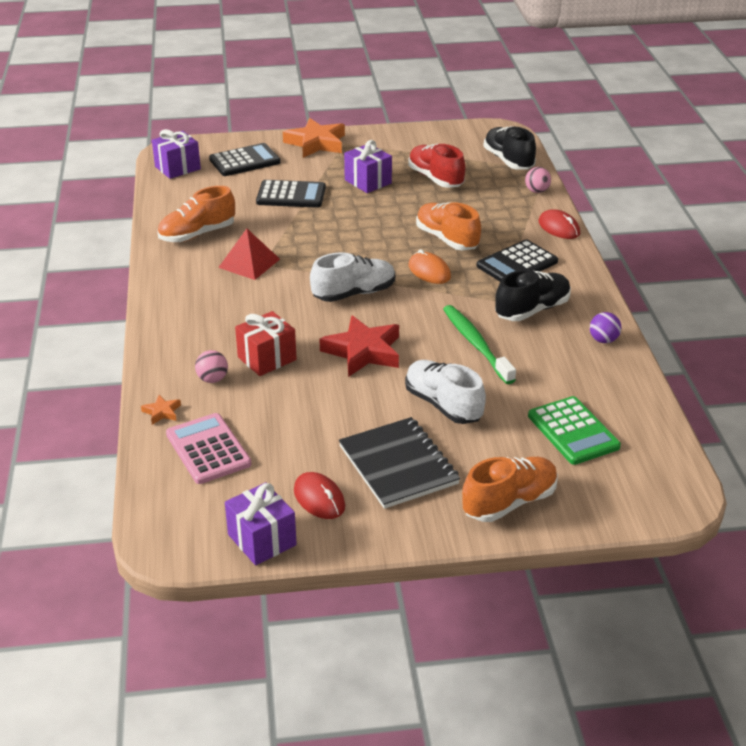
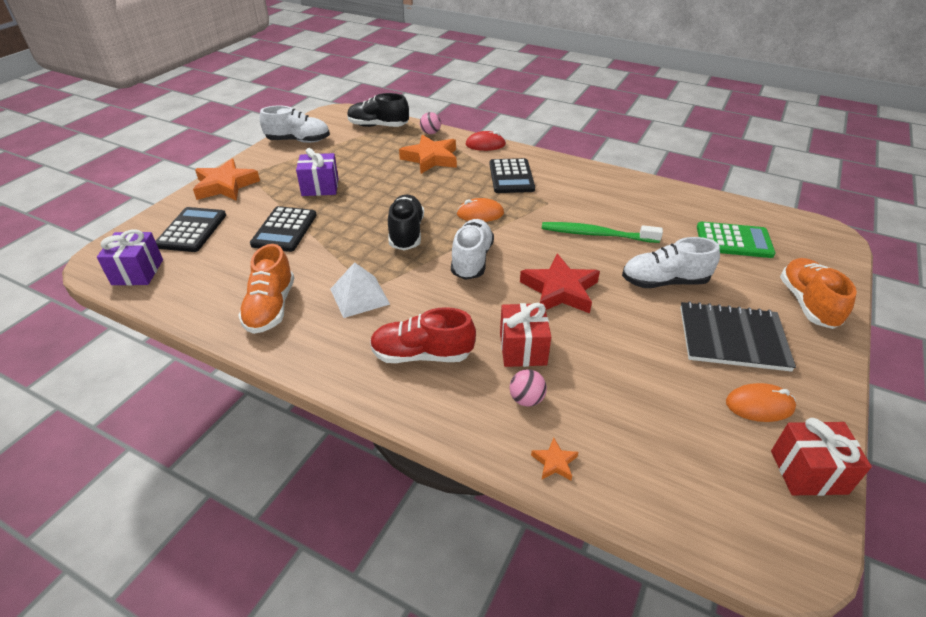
camera: 55 degrees left, 5 degrees up
pink calculator [166,413,251,484] -> none
red pyramid [218,229,280,280] -> white pyramid [330,262,390,318]
purple gift [225,483,297,566] -> red gift [771,418,872,496]
black calculator [256,180,326,208] -> black calculator turned 150 degrees clockwise [250,206,317,252]
red mouse [294,472,345,519] -> orange mouse [726,383,796,422]
red shoe [408,144,465,188] -> red shoe moved to [370,307,476,363]
orange shoe [416,202,481,251] -> none
black shoe [495,270,571,321] -> black shoe moved to [388,194,424,250]
purple ball [590,312,621,343] -> none
none -> white shoe [260,105,330,143]
none -> orange star [399,135,457,174]

